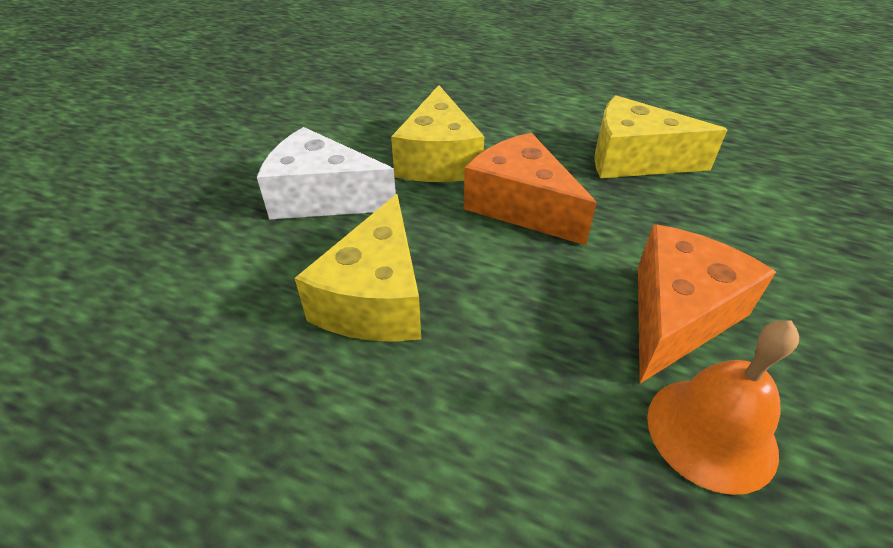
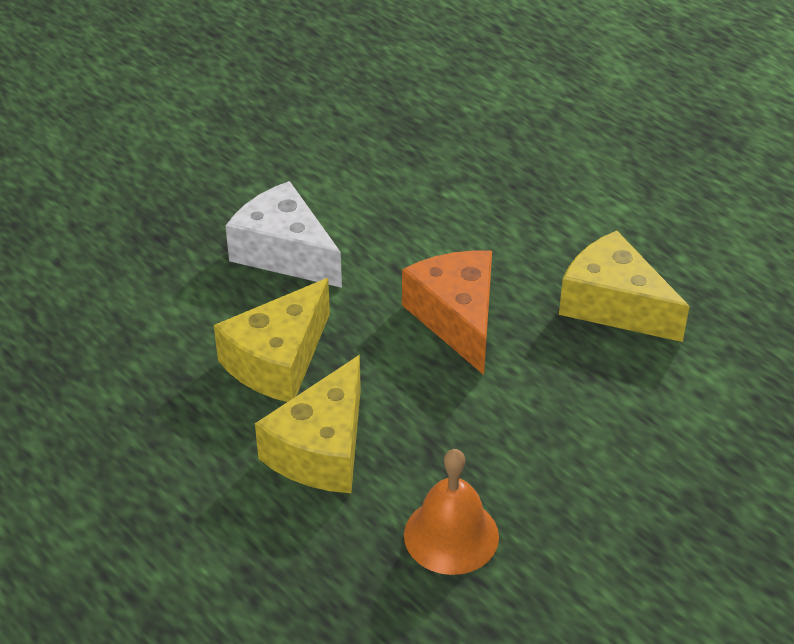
camera: 25 degrees right, 0 degrees up
yellow cheese [391,85,484,182] -> yellow cheese moved to [255,355,361,493]
orange cheese [638,224,776,383] -> none

